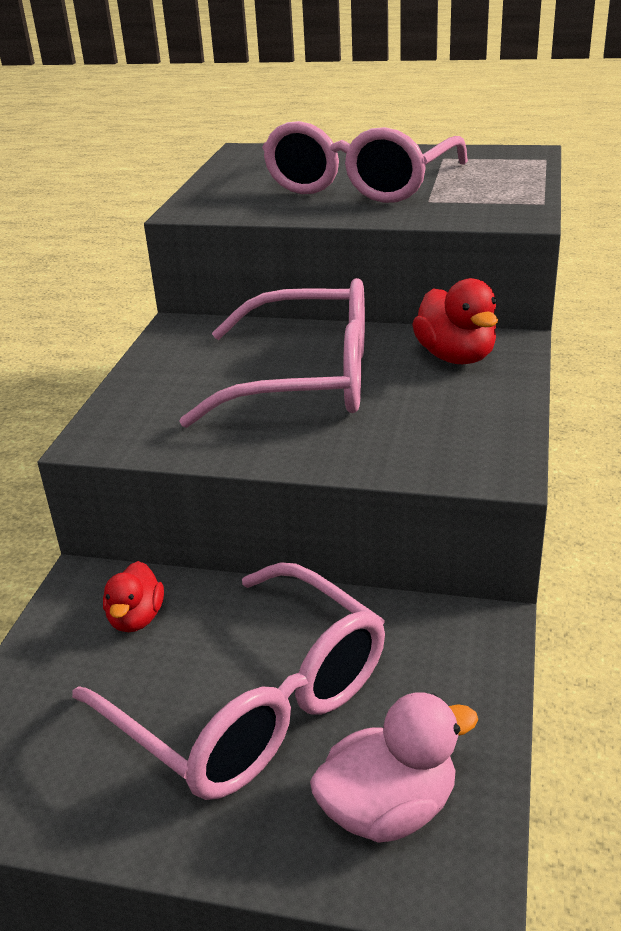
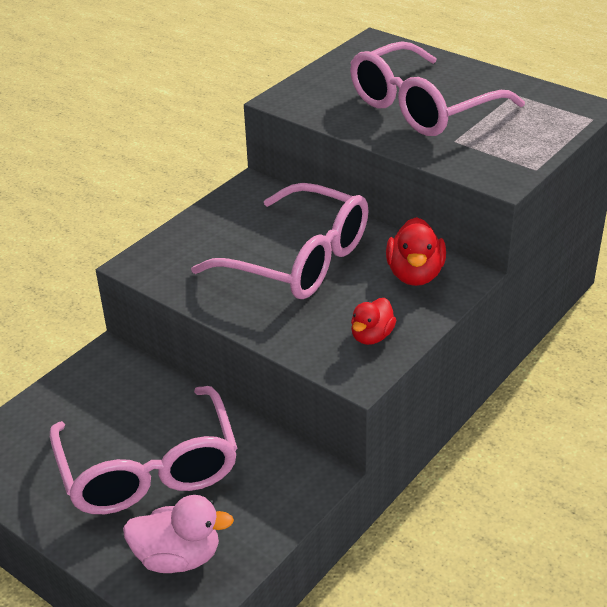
camera: 25 degrees right, 5 degrees up
red duck [103,561,164,632] -> red duck moved to [351,298,396,345]

